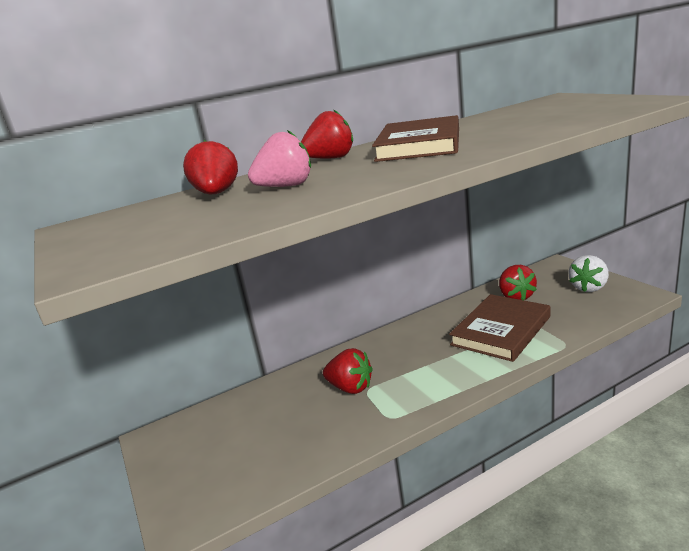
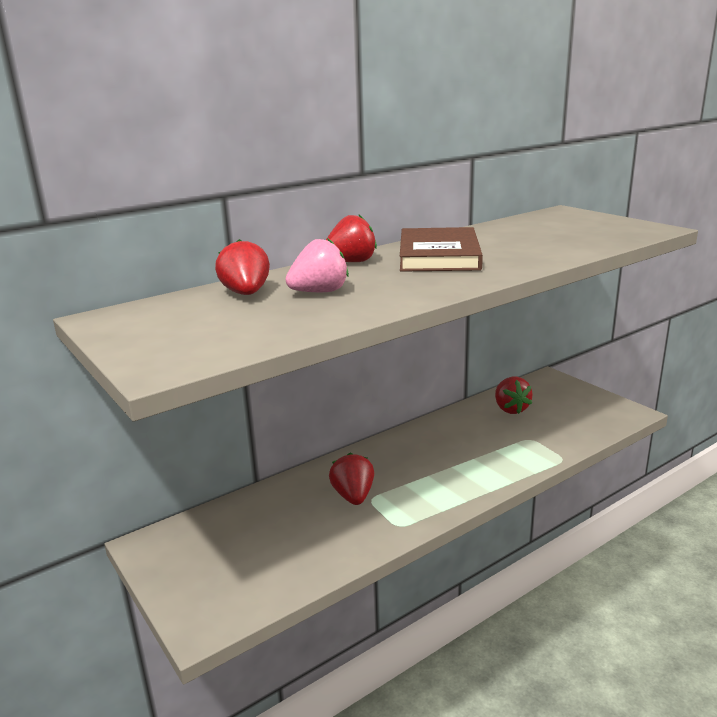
camera: 10 degrees left, 0 degrees up
red strawberry [323,348,373,394] -> red strawberry turned 120 degrees counterclockwise [329,453,374,505]
brown book [449,294,550,362] -> none
white strawberry [568,255,609,292] -> none

